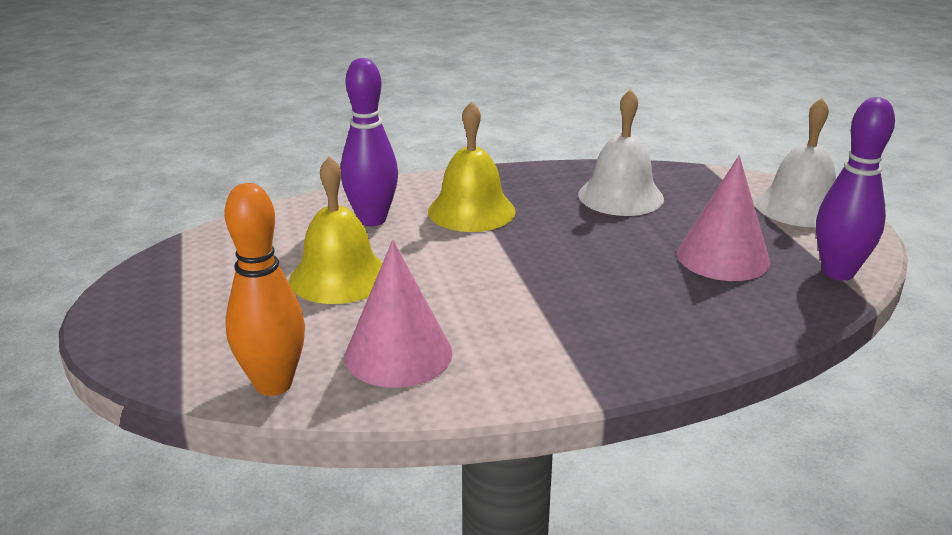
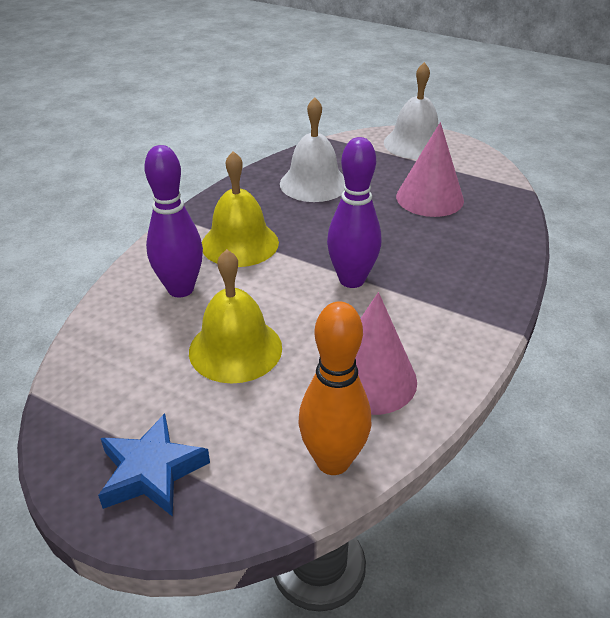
camera: 45 degrees left, 10 degrees up
purple bowling pin [816,97,895,280] -> purple bowling pin moved to [327,137,381,288]
none -> blue star [98,413,210,517]

